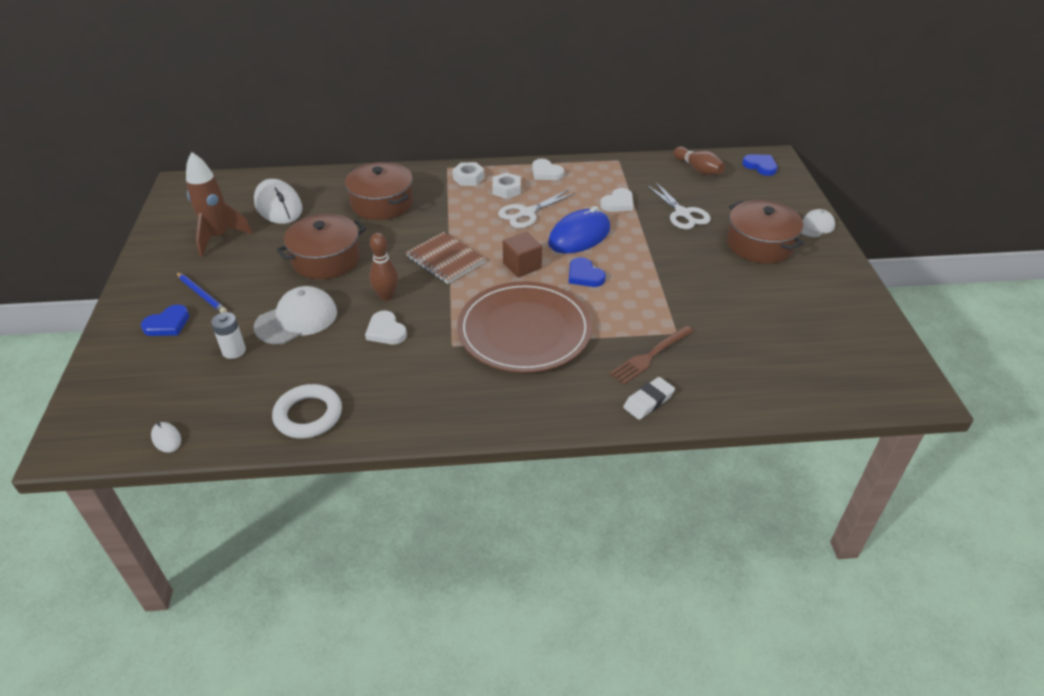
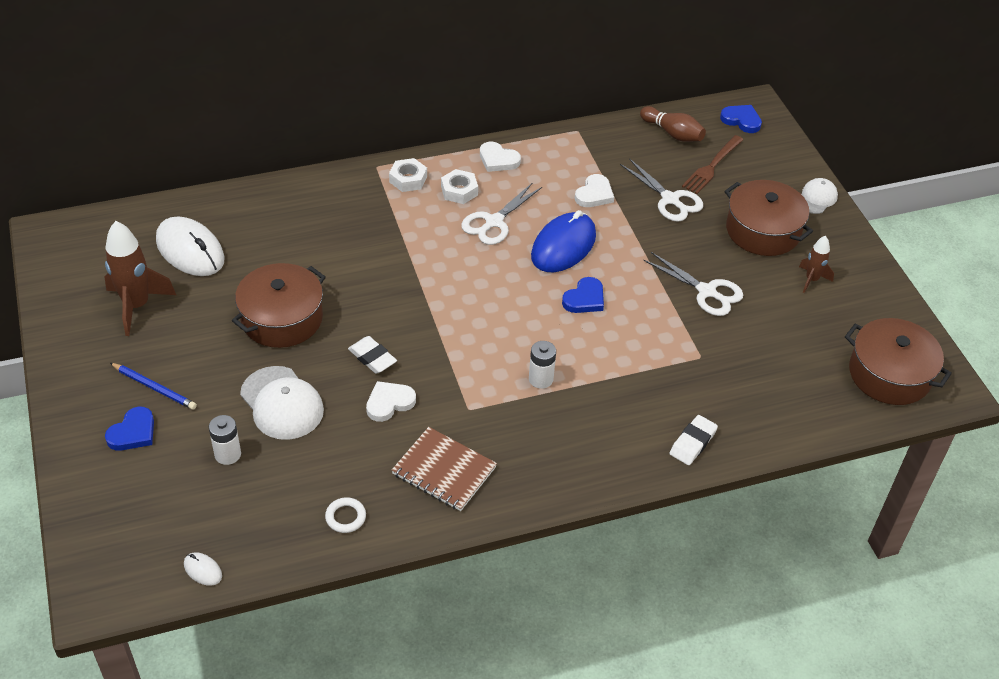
camera: 15 degrees left, 5 degrees up
white cap [254,286,337,344] -> white cap turned 105 degrees clockwise [240,366,324,440]
white ring [272,384,342,439] -> white ring [325,497,366,533], size x0.55
brown pot [345,162,413,220] -> brown pot moved to [845,318,952,405]
white heart [365,311,407,344] -> white heart turned 105 degrees clockwise [366,381,416,422]
brown bowling pin [369,233,398,301] -> white eraser [348,336,397,374]
brown notebook [406,232,486,284] -> brown notebook moved to [392,427,497,511]
brown plate [457,281,592,373] -> white battery [529,341,556,389]
brown cube [503,232,542,277] -> none
blue heart [569,257,606,287] -> blue heart turned 90 degrees counterclockwise [562,277,604,313]
brown fork [610,326,694,385] -> brown fork moved to [682,135,743,194]
none -> white scissors [643,252,743,316]
none -> brown rocket [799,236,834,293]

